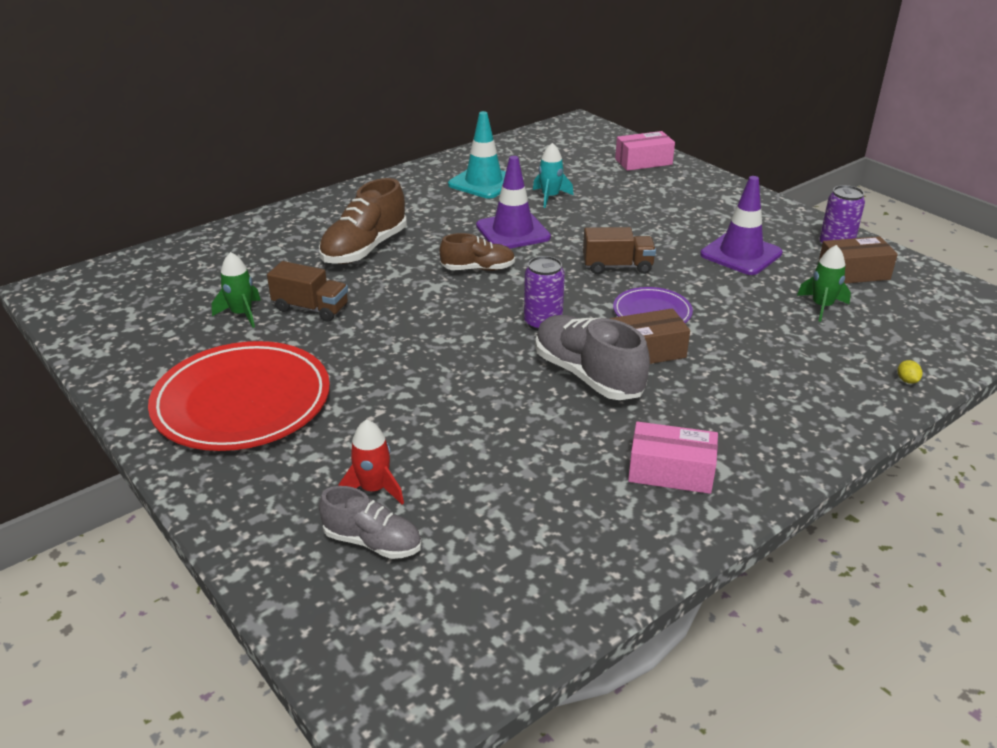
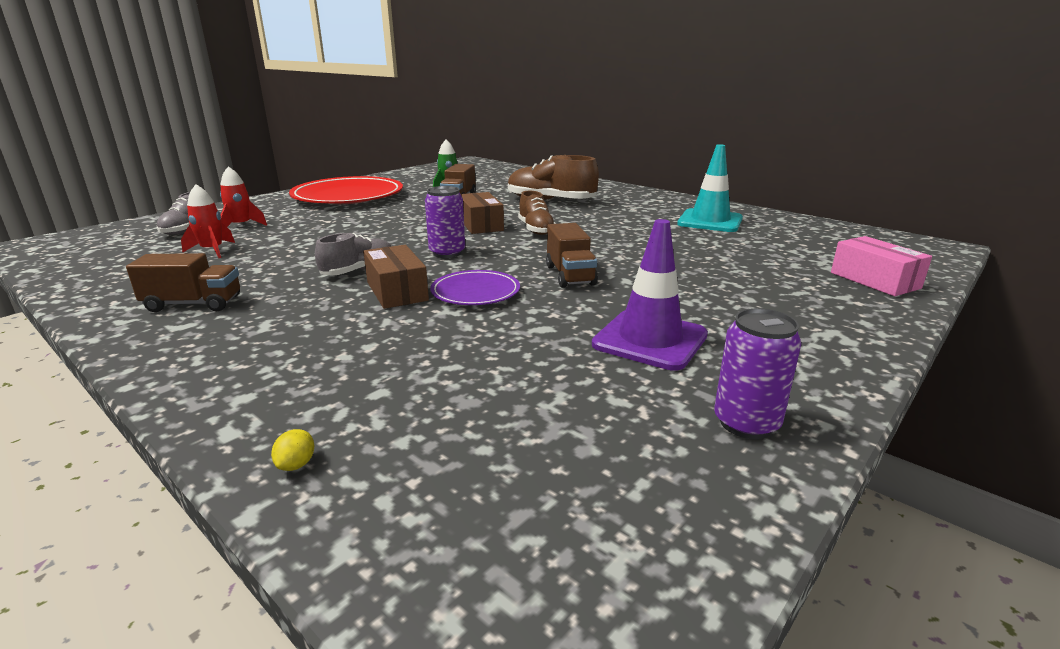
camera: 80 degrees right, 10 degrees down
purple traffic cone [476,156,551,249] -> none
turquoise rocket [533,143,574,208] -> none
grey shoe [535,315,650,400] -> grey shoe [315,233,391,275], size x0.62
pink box [628,422,718,494] -> brown truck [126,253,240,312]
green rocket [797,245,851,322] -> none
brown box [818,236,898,284] -> brown box moved to [461,192,504,234]
yellow lemon [898,360,922,384] -> yellow lemon turned 60 degrees counterclockwise [271,429,314,471]
none -> red rocket [181,184,235,258]

